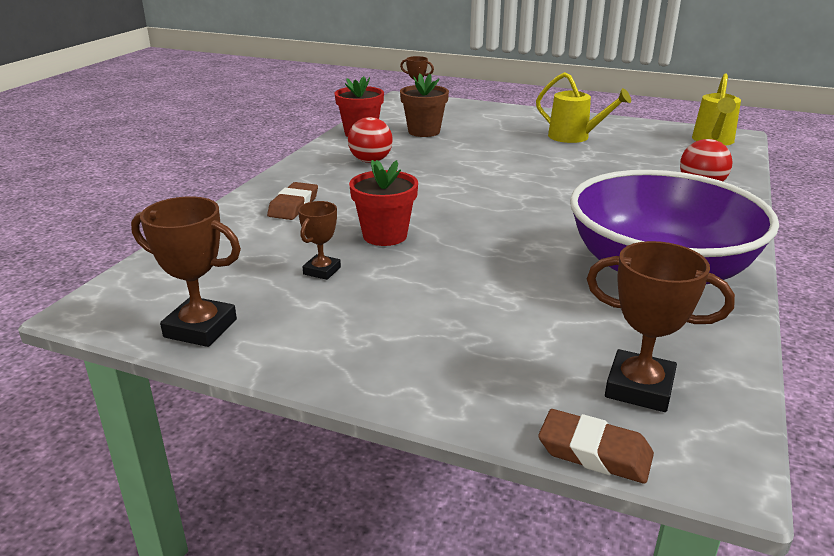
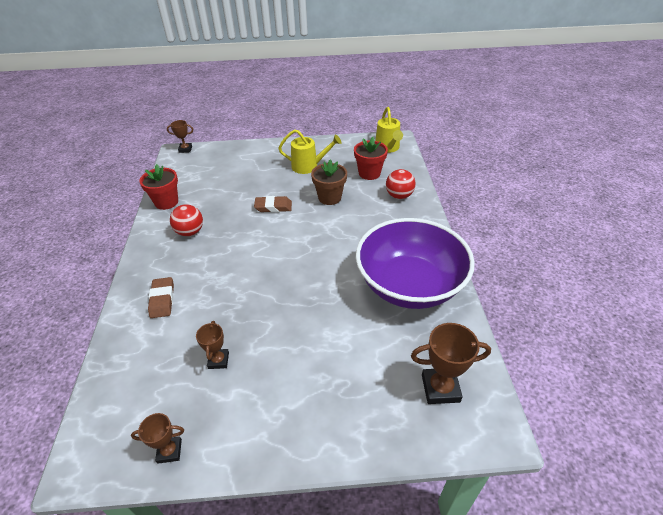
camera: 25 degrees left, 15 degrees up
brown trophy [131,196,241,347] -> brown trophy [131,413,184,464], size x0.61
red flower pot [349,160,418,246] -> red flower pot moved to [354,137,388,180]
brown flower pot [400,73,449,137] -> brown flower pot moved to [311,160,347,205]
brown eraser [538,409,654,484] -> brown eraser moved to [254,196,292,212]

